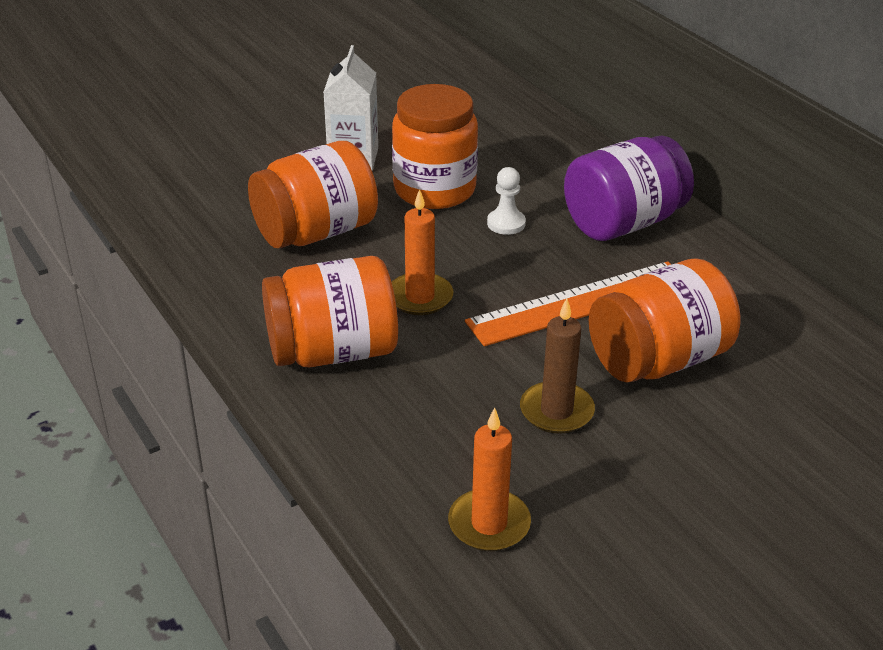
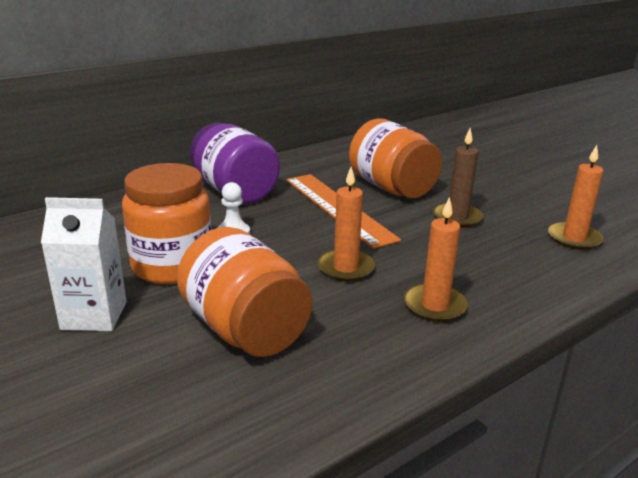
camera: 95 degrees left, 10 degrees down
orange jar [262,256,398,367] -> orange candle [404,197,468,322]

